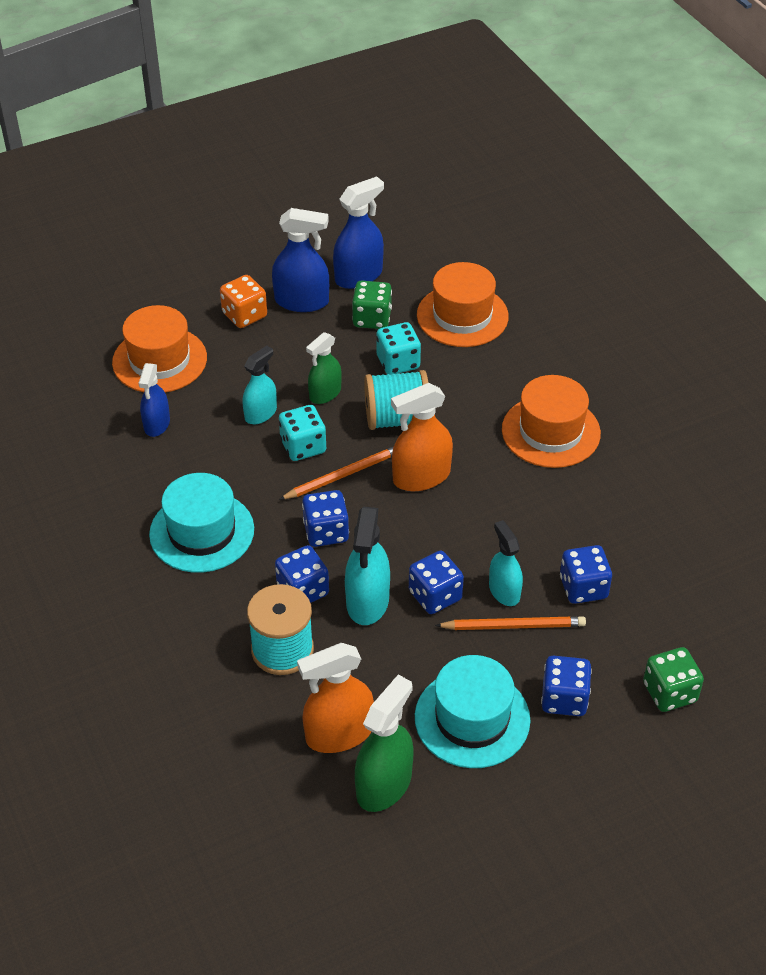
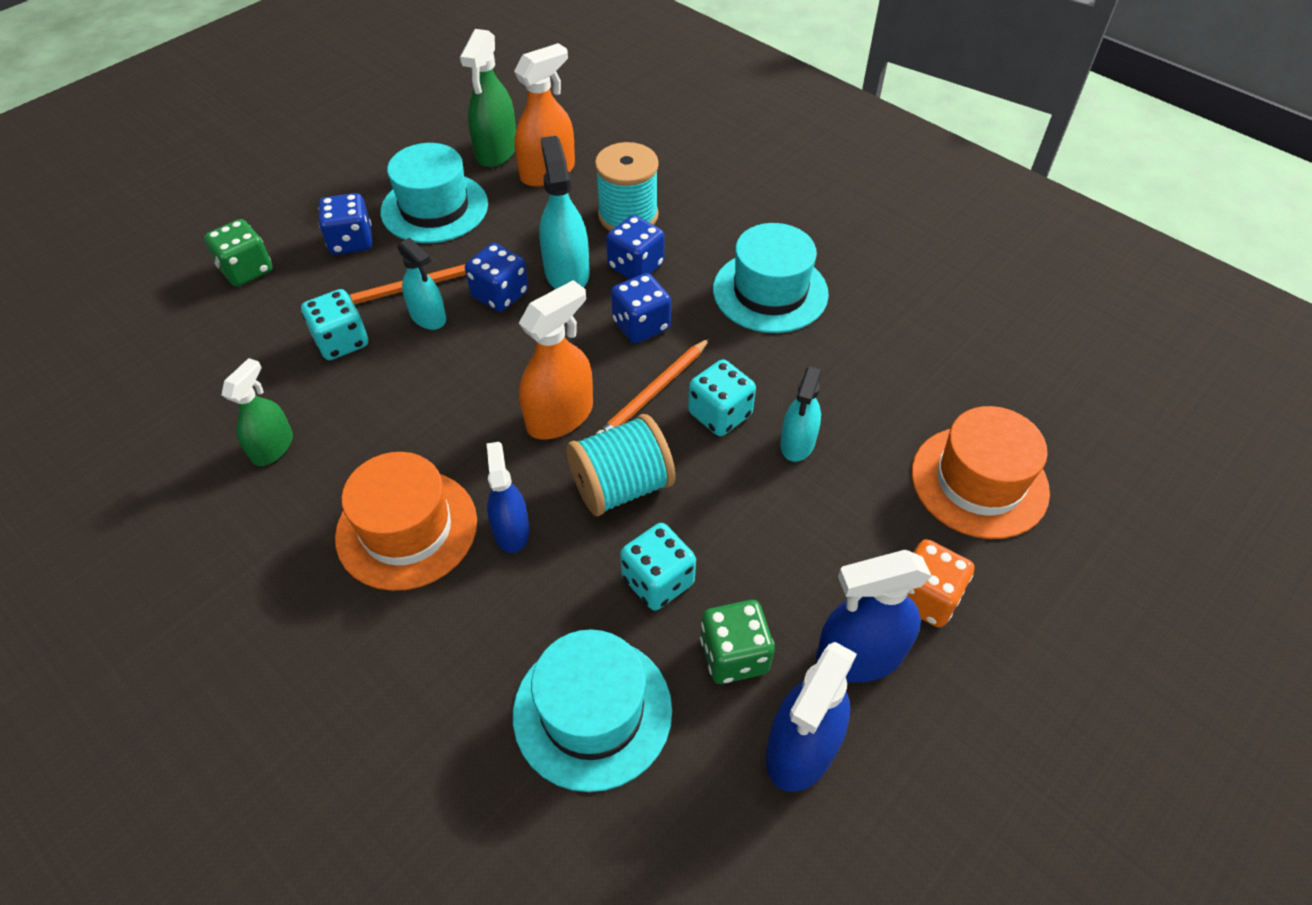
camera: 160 degrees right, 5 degrees up
blue spray bottle [139,363,170,437] -> blue spray bottle moved to [487,442,530,553]
green spray bottle [306,332,342,404] -> green spray bottle moved to [222,358,293,466]
orange hat [417,262,509,347] -> turquoise hat [513,629,672,792]
blue dice [560,545,612,604] -> turquoise dice [301,289,368,360]

